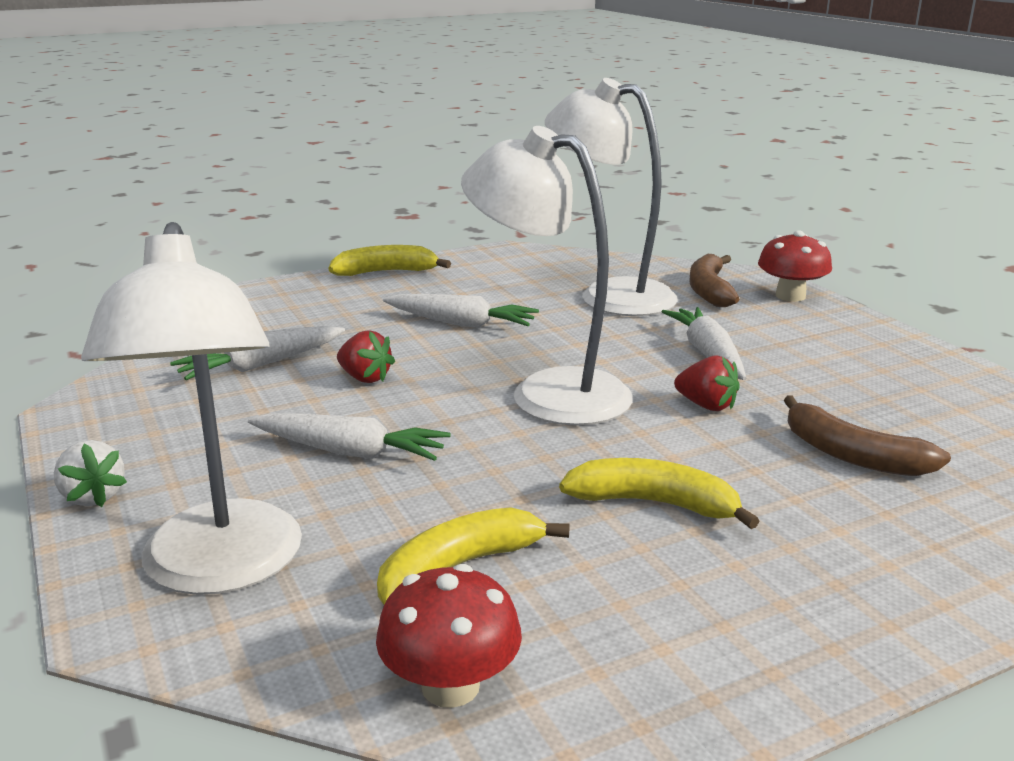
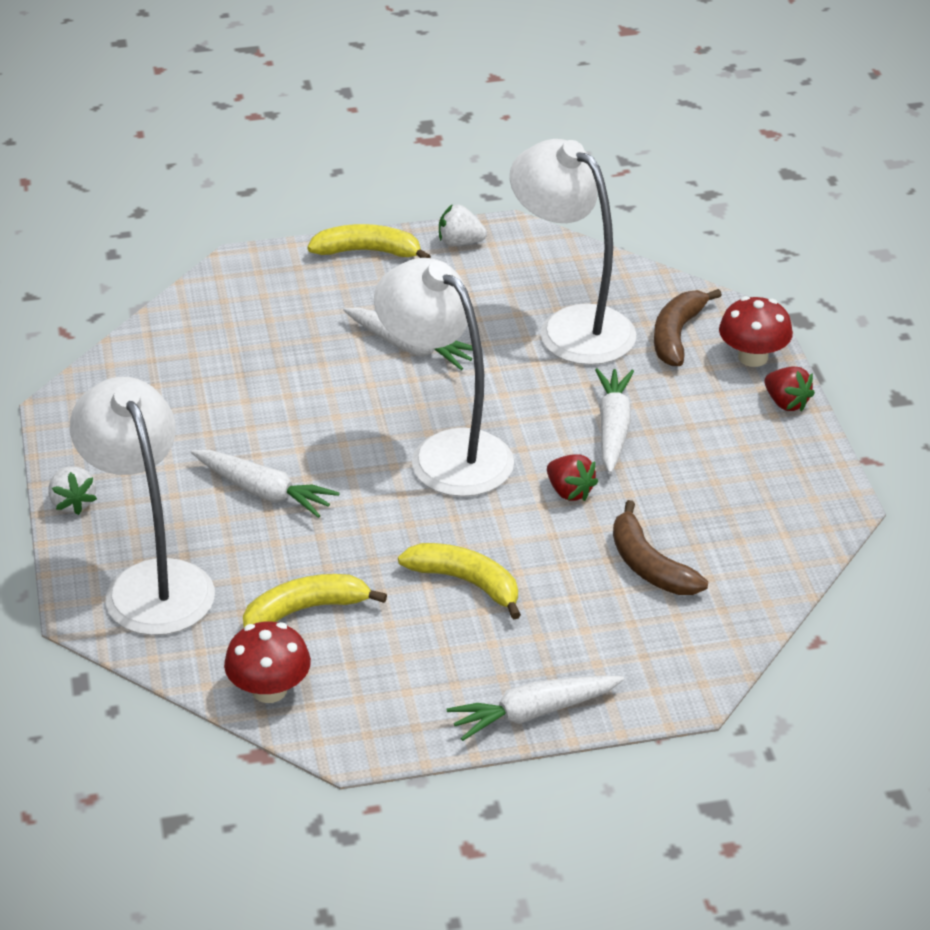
camera: 15 degrees right, 15 degrees up
white lamp [81,222,302,595] -> white lamp turned 150 degrees clockwise [70,377,215,635]
white carrot [170,326,345,380] -> white carrot moved to [447,675,624,741]
red strawberry [337,330,395,383] -> red strawberry moved to [764,367,815,412]
none -> white strawberry [439,204,487,246]

